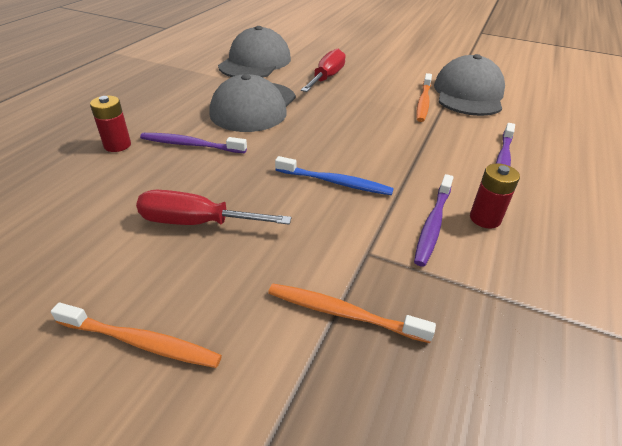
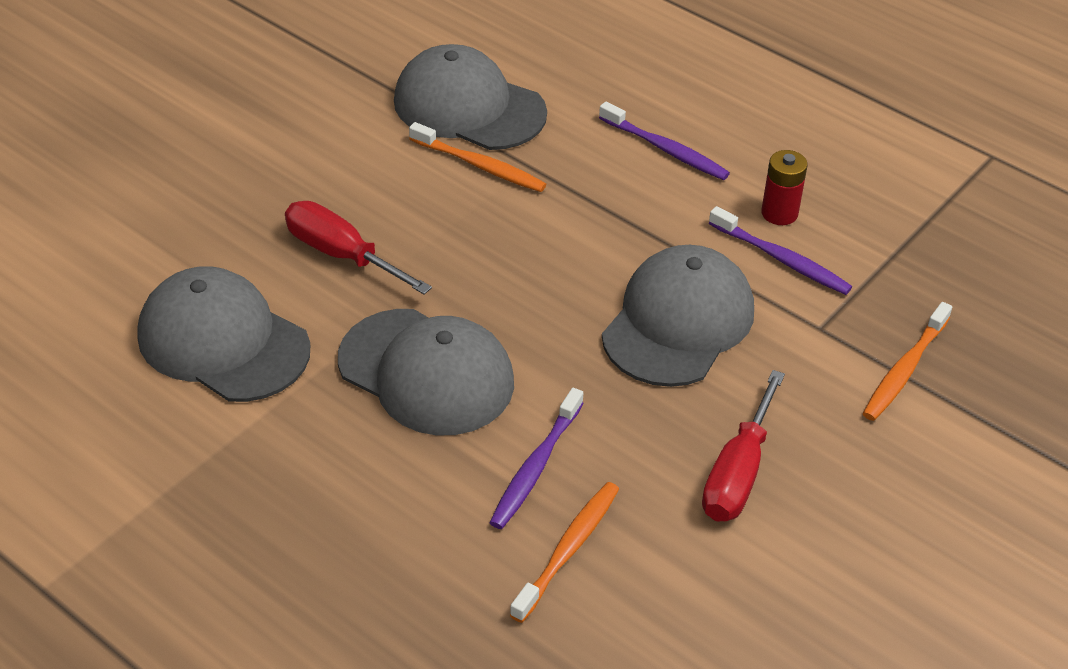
camera: 75 degrees left, 5 degrees up
orange toothbrush [51,303,222,368] -> orange toothbrush moved to [510,482,619,623]
red battery [90,96,131,152] -> none
blue toothbrush [275,156,394,195] -> grey cap [602,245,754,387]

